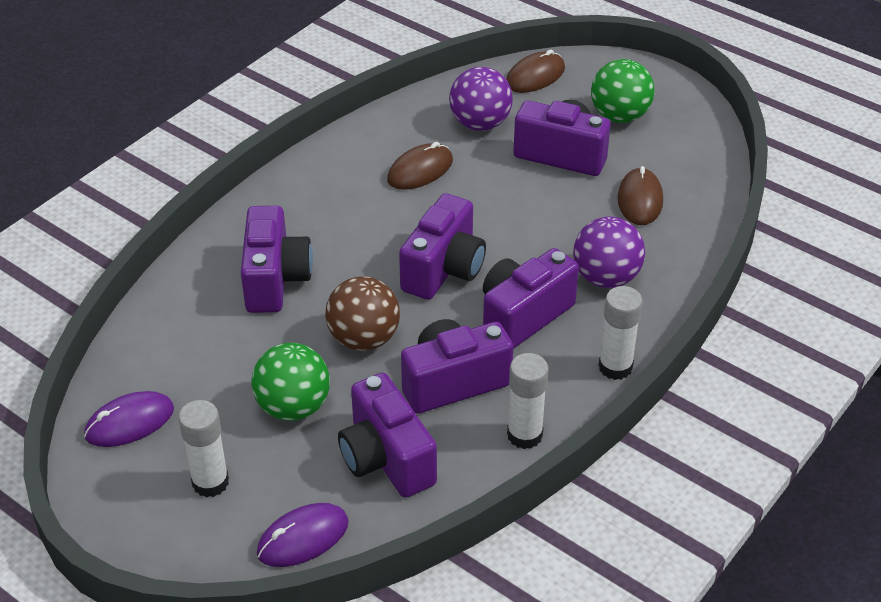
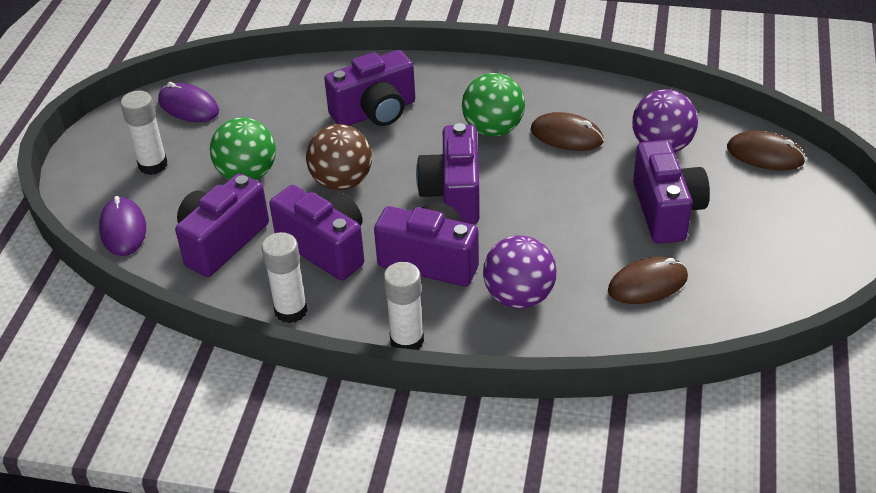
camera: 65 degrees right, 0 degrees up
purple mouse [257,503,349,567] -> purple mouse turned 45 degrees clockwise [99,196,146,256]
purple camera [399,193,486,300] -> purple camera turned 90 degrees clockwise [416,123,480,224]
green ball [591,59,654,123] -> green ball moved to [462,73,525,137]

